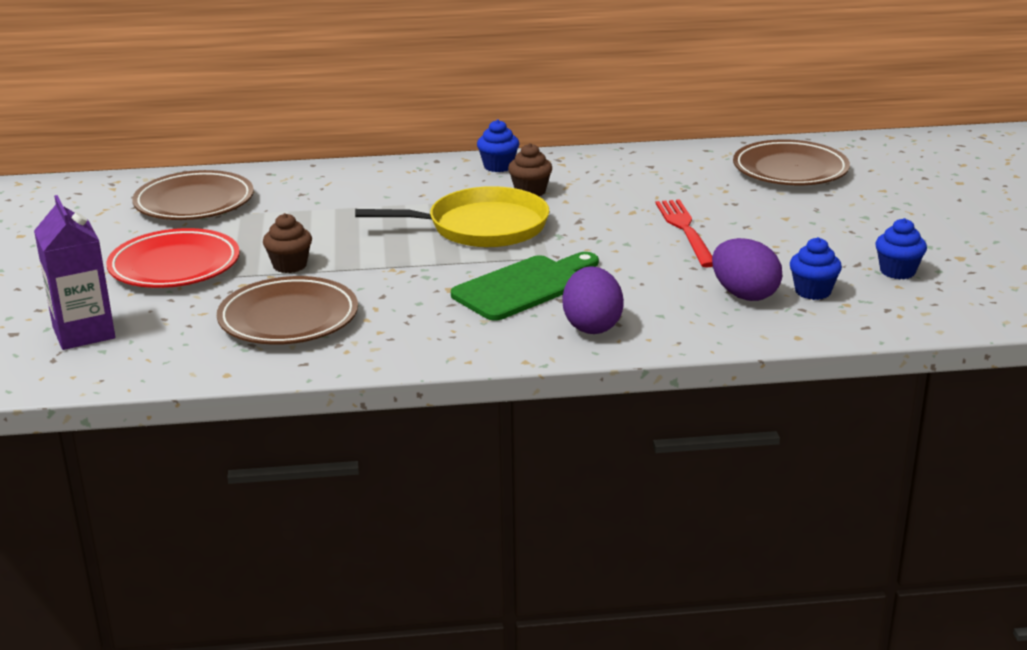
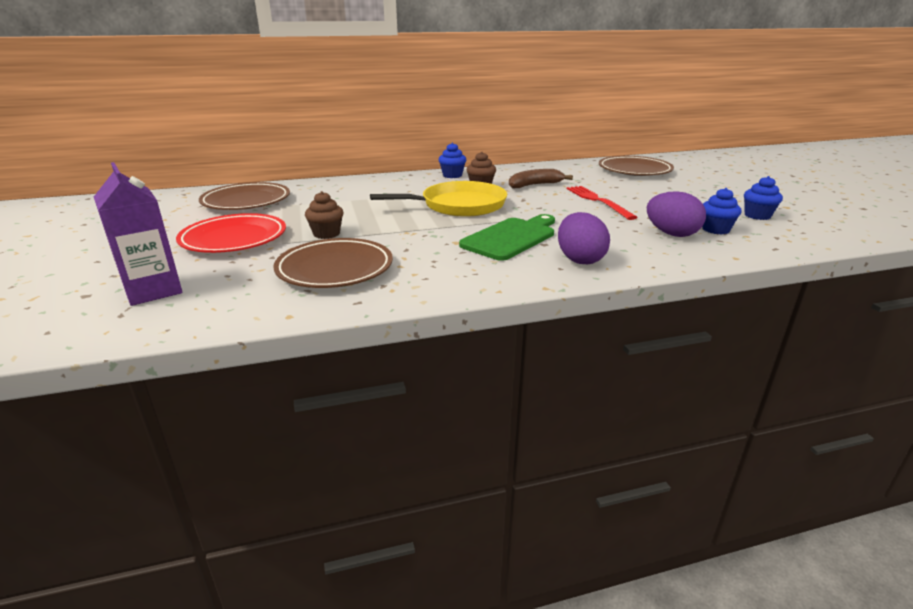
camera: 10 degrees left, 0 degrees up
none -> brown banana [509,169,573,188]

